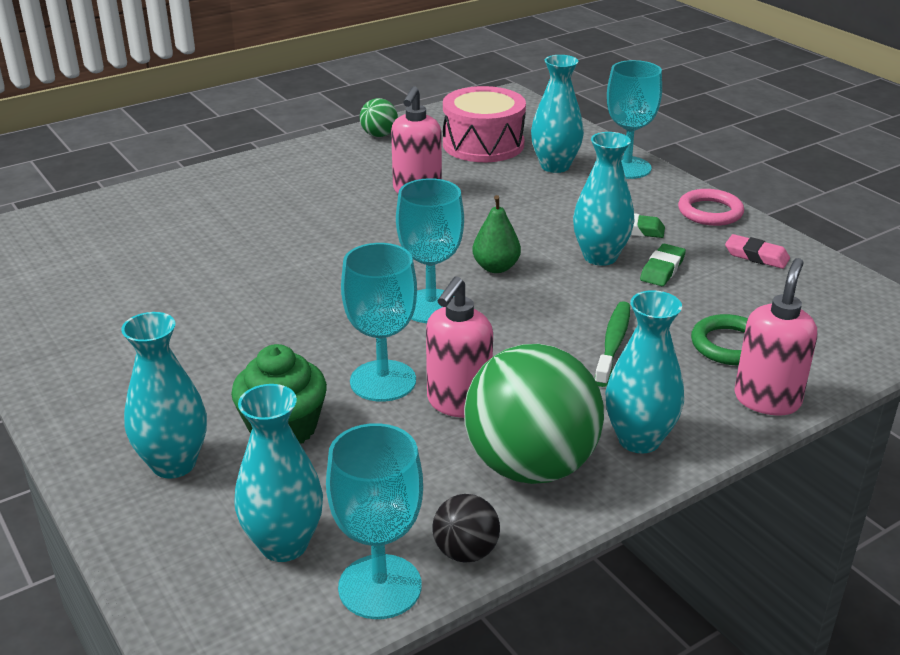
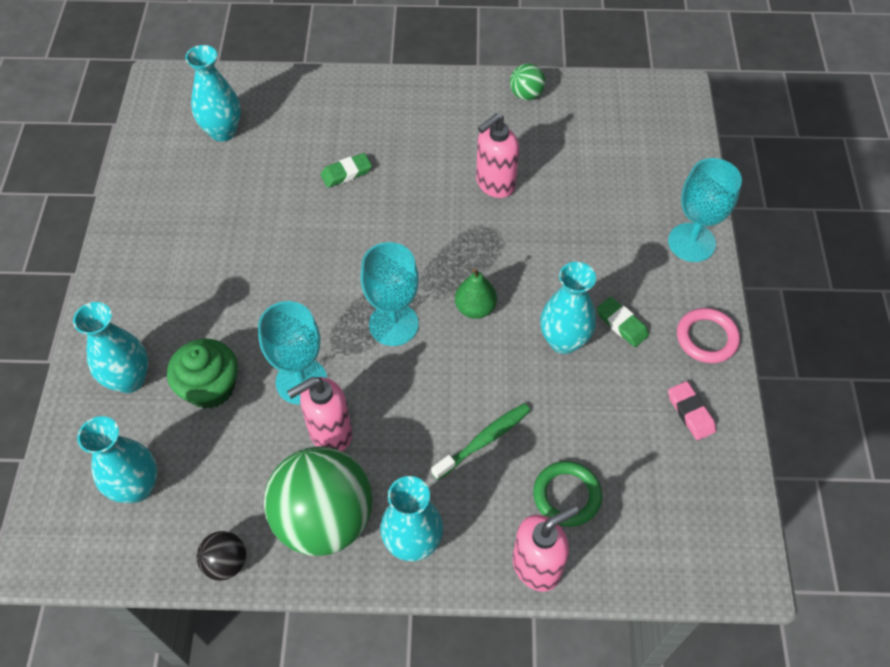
camera: 35 degrees right, 25 degrees up
turquoise goblet [326,423,423,619] -> none
pink drum [443,86,526,162] -> none
turquoise vase [531,55,584,173] -> turquoise vase moved to [185,45,241,141]
green eraser [640,244,686,286] -> green eraser moved to [320,153,372,188]

